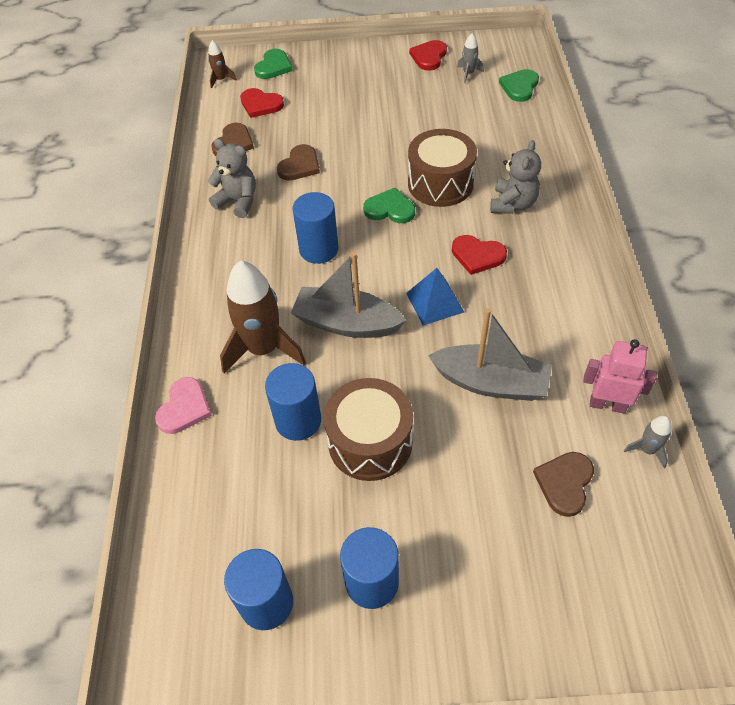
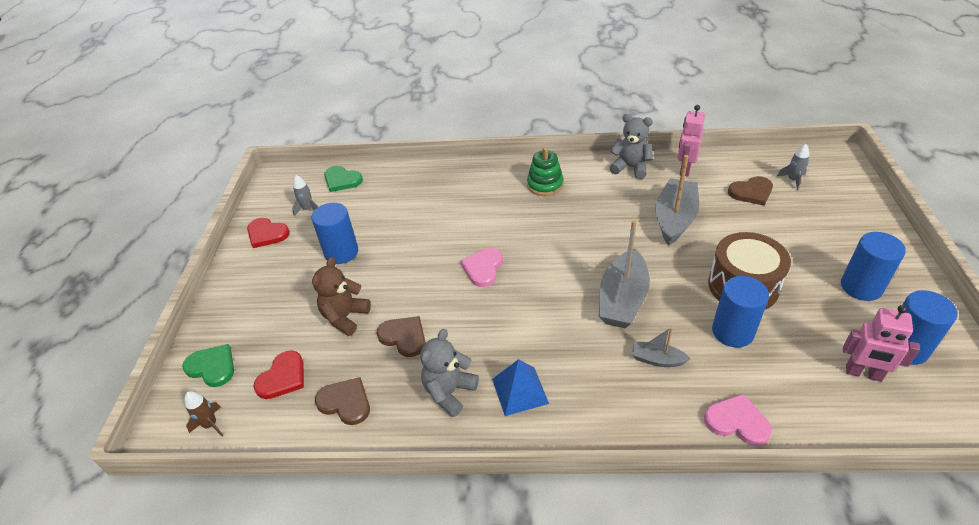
camera: 85 degrees left, 10 degrees down
brown rocket [220,260,306,374] -> grey boat [632,327,691,367]
blue cylinder [292,192,339,264] -> blue cylinder moved to [311,203,358,264]
green heart [363,188,415,223] -> pink heart [461,248,503,287]
blue pyramid [406,268,464,325] -> blue pyramid moved to [492,359,549,416]
brown drum [408,129,477,207] -> none
red heart [452,235,507,275] -> none
grey teddy bear [490,140,541,214] -> grey teddy bear moved to [609,114,653,179]
brown heart [533,452,594,517] -> brown heart turned 45 degrees counterclockwise [728,176,773,205]
grey rocket [624,416,672,468] -> grey rocket moved to [777,144,809,190]
none -> brown teddy bear [312,257,371,336]
none -> green stacking toy [527,147,563,196]
none -> pink robot [843,305,920,382]

